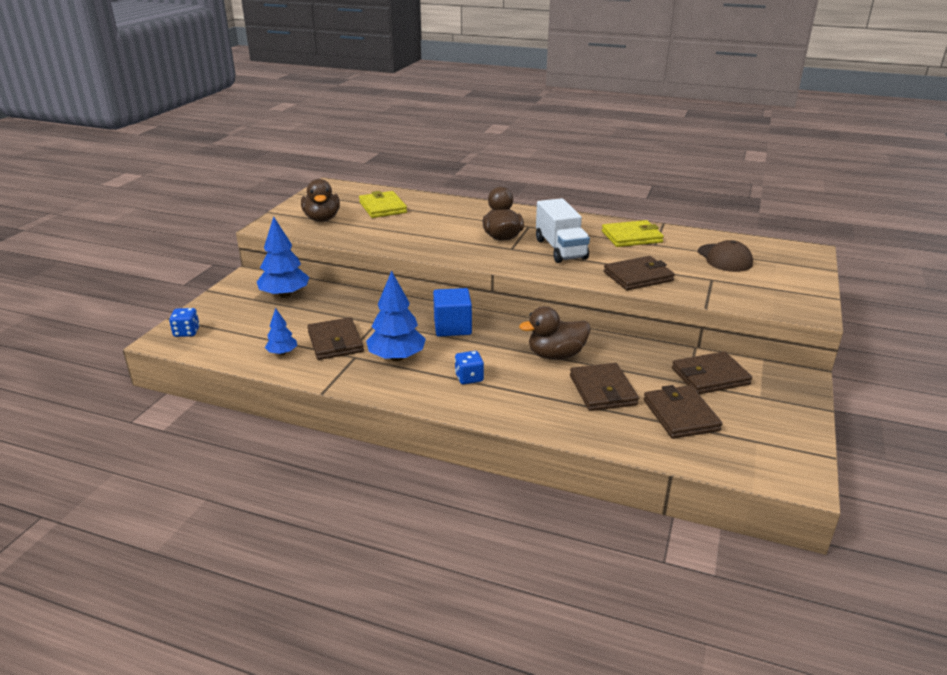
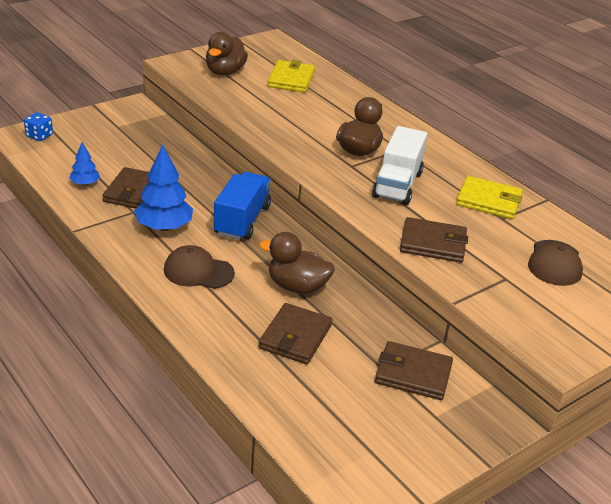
camera: 30 degrees right, 5 degrees up
blue tree [257,216,309,298] -> none
blue cube [433,288,472,337] -> blue truck [214,172,271,240]
blue dice [455,351,484,384] -> brown cap [164,245,235,289]
brown wallet [644,385,723,439] -> none

